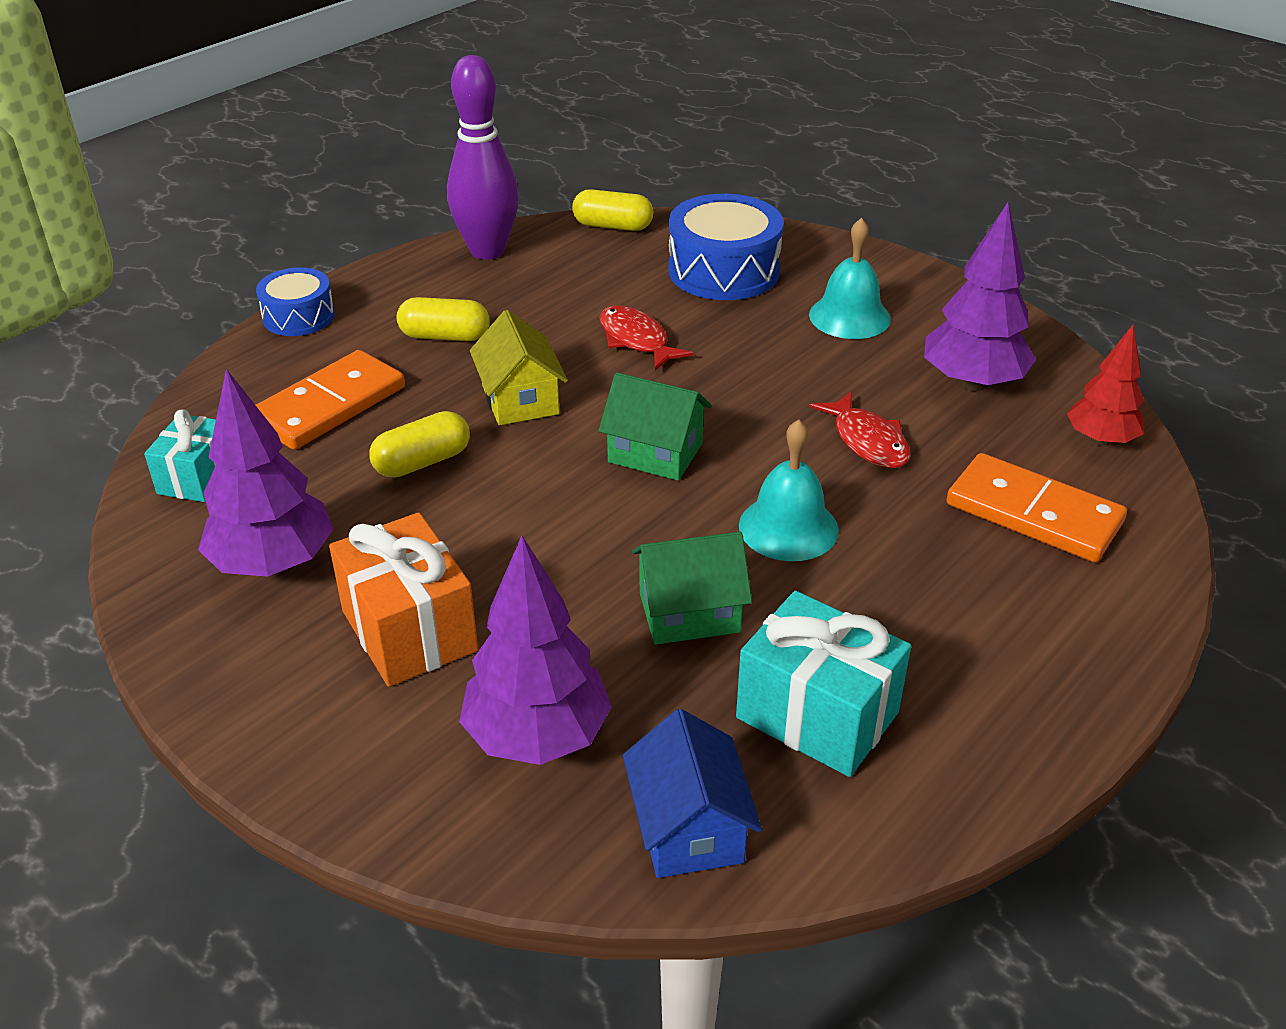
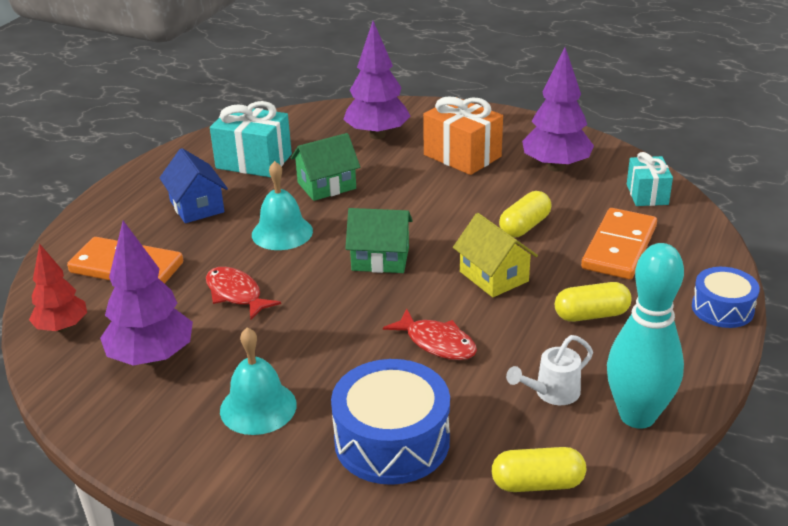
camera: 165 degrees right, 5 degrees down
purple bowling pin [447,55,519,260] -> turquoise bowling pin [607,243,684,429]
blue house [623,709,762,878] -> blue house moved to [160,148,228,223]
none -> white watering can [506,335,593,405]

